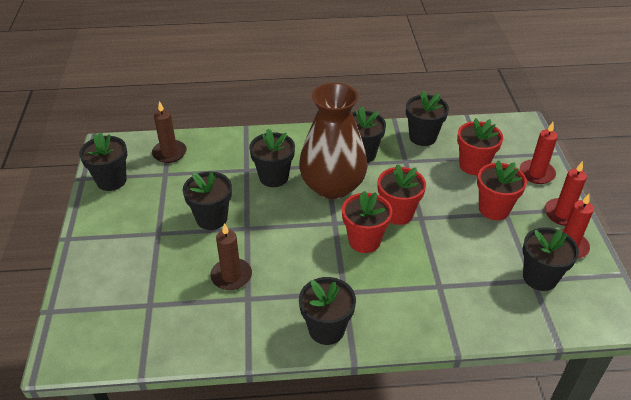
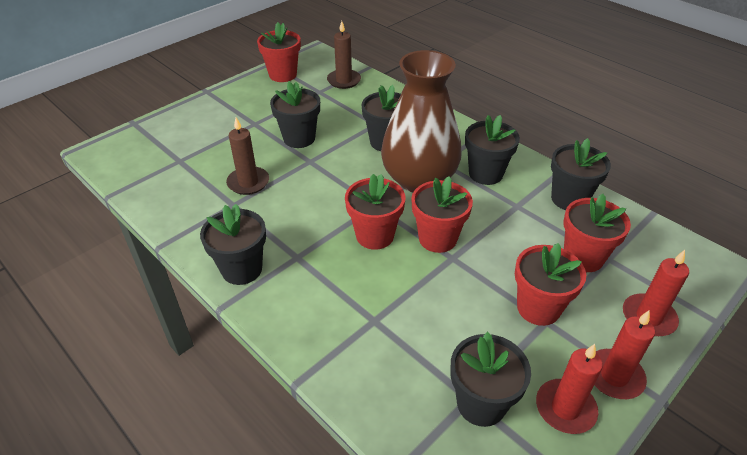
camera: 50 degrees right, 0 degrees up
black flower pot [79,132,127,191] -> red flower pot [257,22,301,82]

